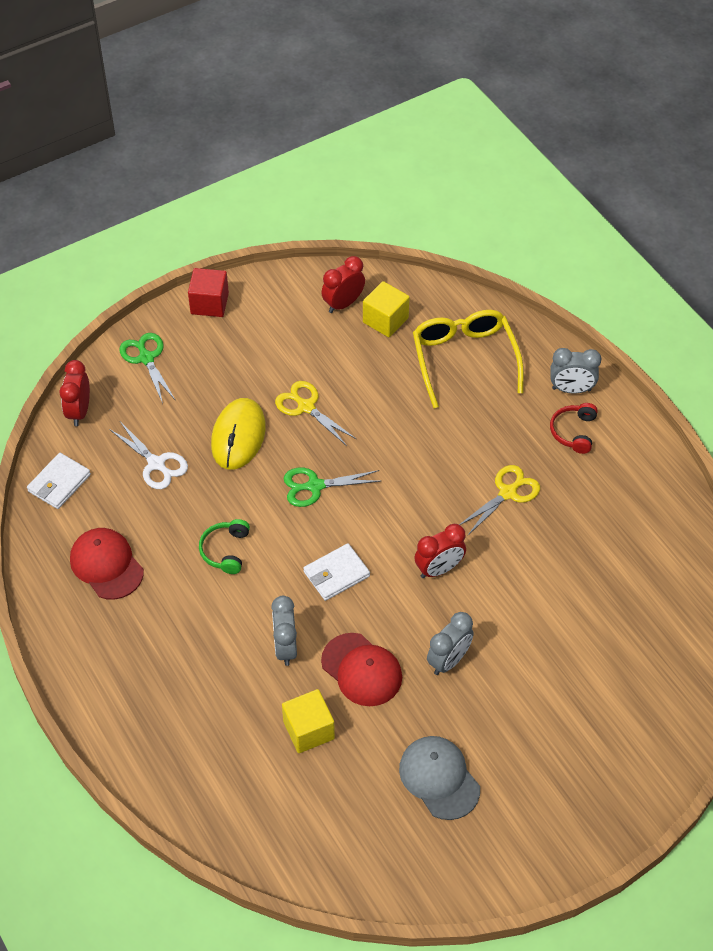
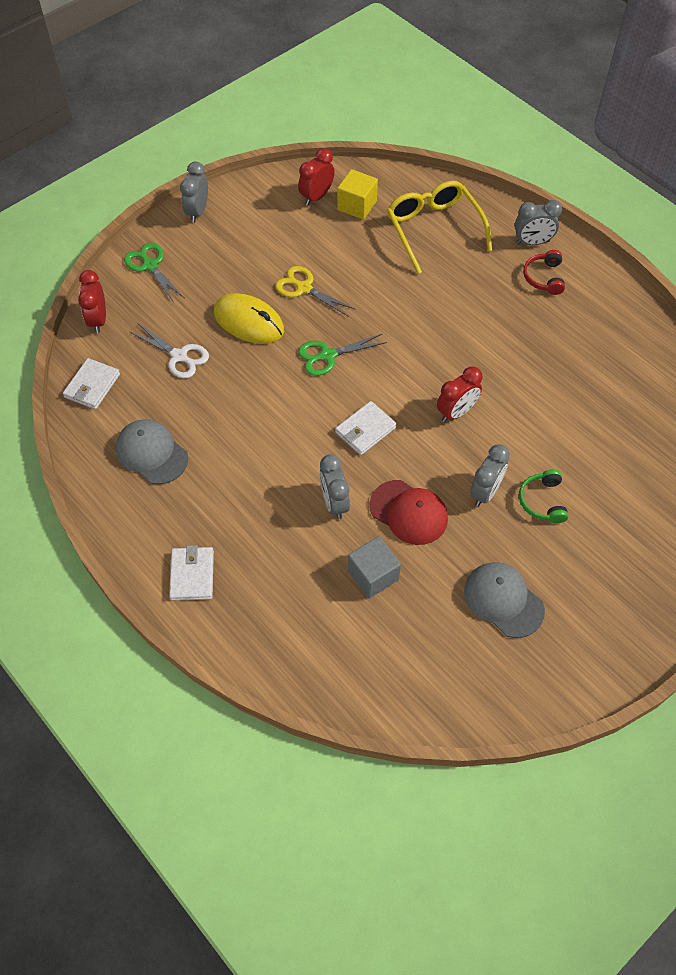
camera: 10 degrees left, 5 degrees up
red cap [70,528,144,600] -> grey cap [116,419,188,485]
red cube [188,268,229,317] -> grey clock [180,162,208,223]
green headphones [199,519,250,574] -> green headphones moved to [519,469,568,524]
yellow mouse [211,398,266,470] -> yellow mouse turned 60 degrees counterclockwise [214,293,284,344]
yellow cube [282,689,335,753] -> grey cube [348,536,401,598]
yellow scissors [459,465,540,536] -> none
none -> white wallet [169,545,214,601]

